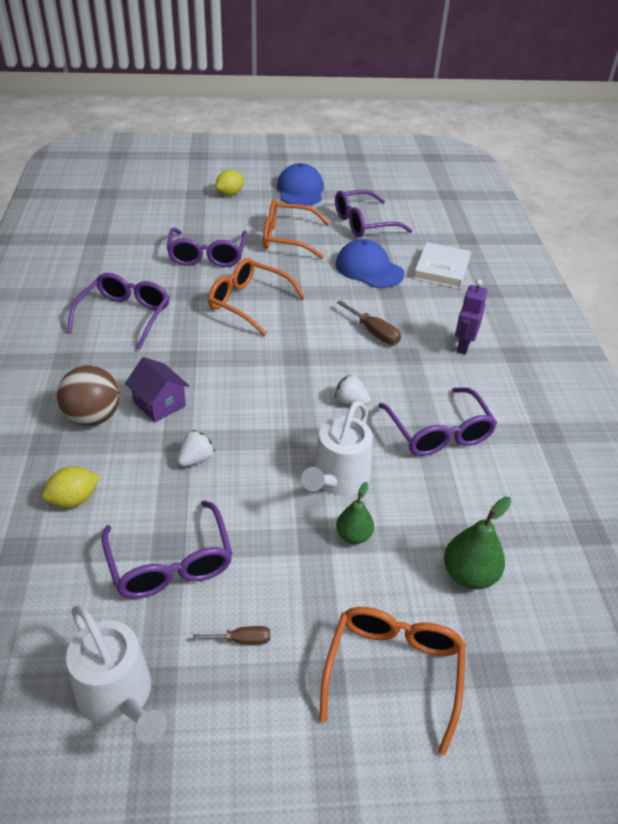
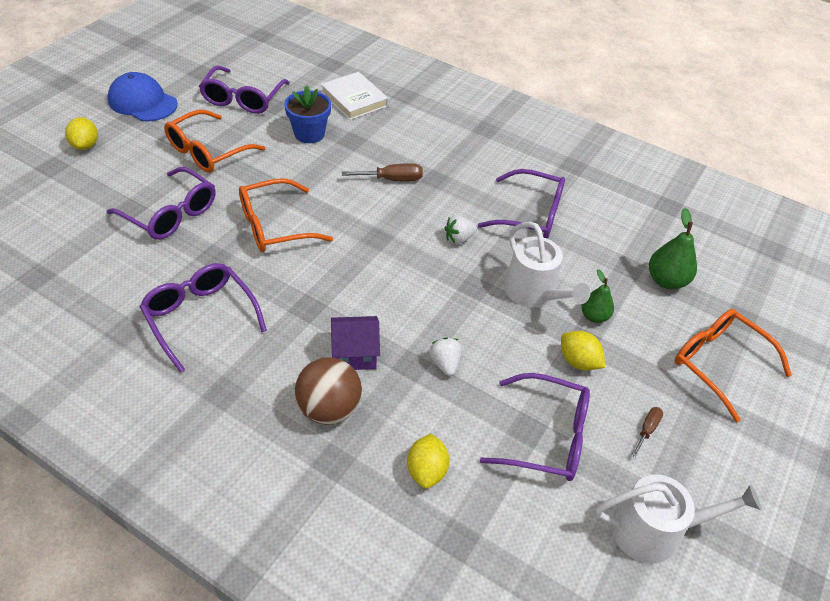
camera: 55 degrees left, 5 degrees up
blue cap [336,239,404,288] -> blue flower pot [284,85,331,143]
purple robot [455,279,487,355] -> none
none -> yellow lemon [561,331,605,370]

